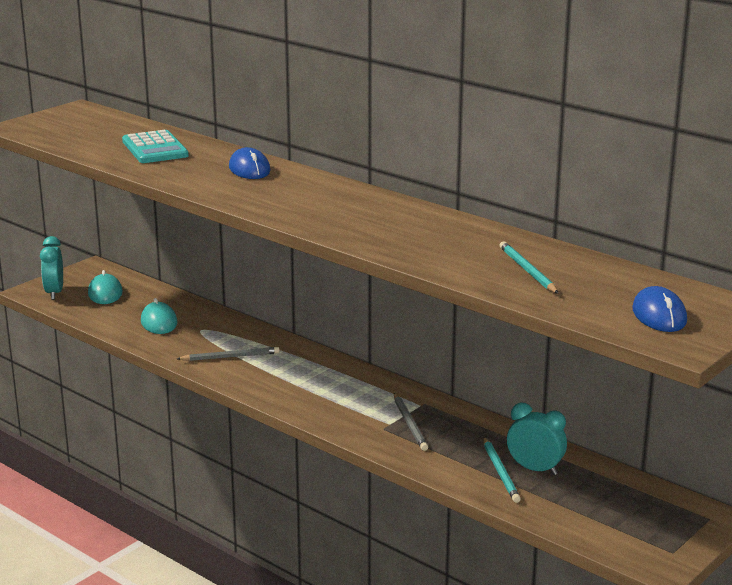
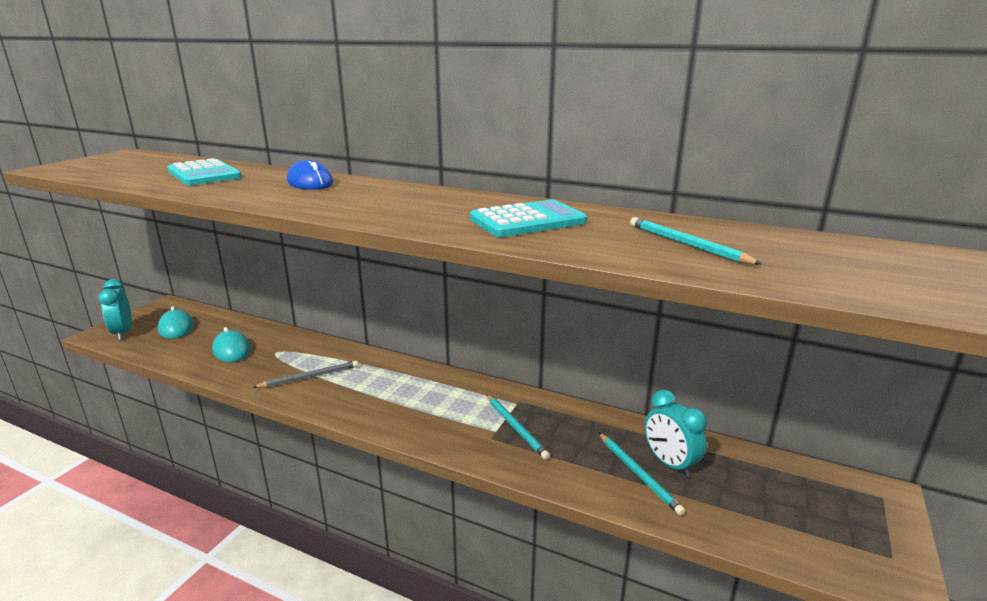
camera: 15 degrees left, 0 degrees up
grey pencil [394,393,428,451] -> turquoise pencil [486,394,550,460]
turquoise clock [507,403,567,475] -> turquoise clock turned 135 degrees counterclockwise [645,389,707,477]
blue mouse [632,286,687,332] -> none
none -> turquoise calculator [470,199,587,237]

